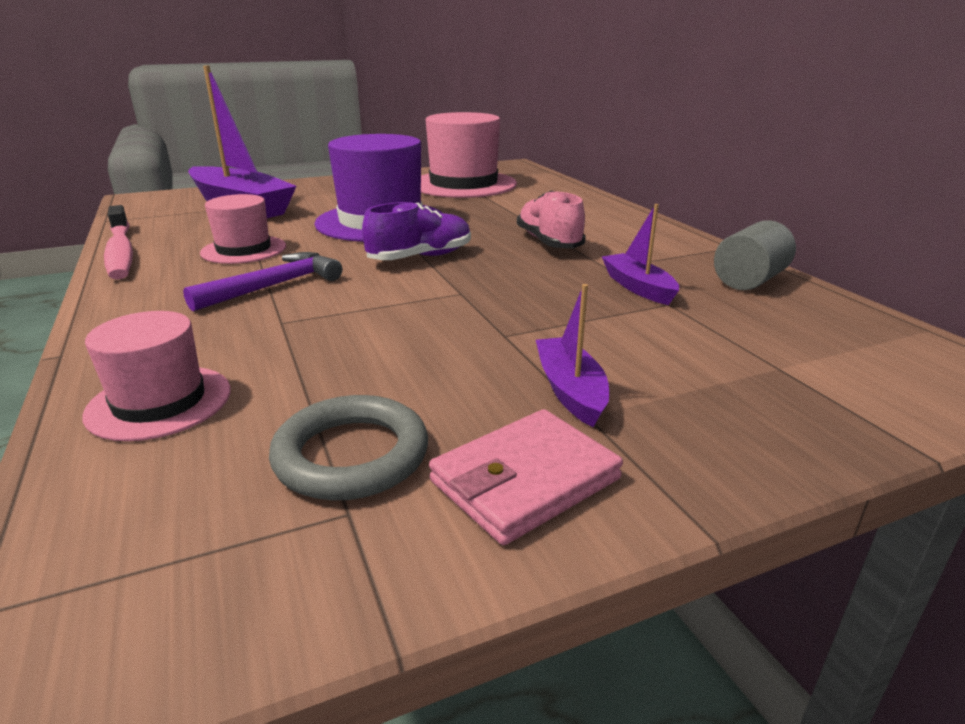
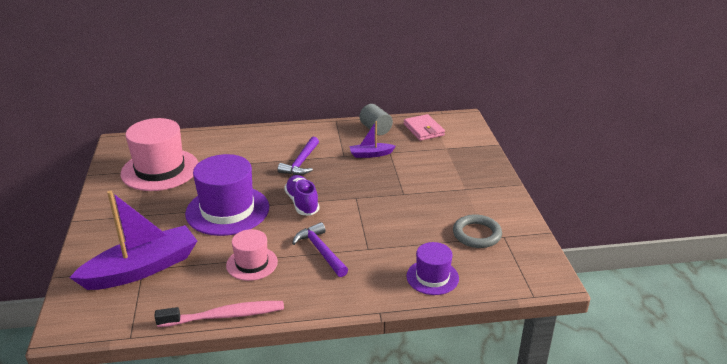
camera: 75 degrees left, 5 degrees up
pink hat [83,311,231,441] -> purple hat [407,242,459,295]
pink wallet [429,409,623,545] -> pink wallet moved to [404,114,445,141]
pink shoe [517,191,586,248] -> purple hammer [278,137,319,175]
purple boat [536,284,609,427] -> none

